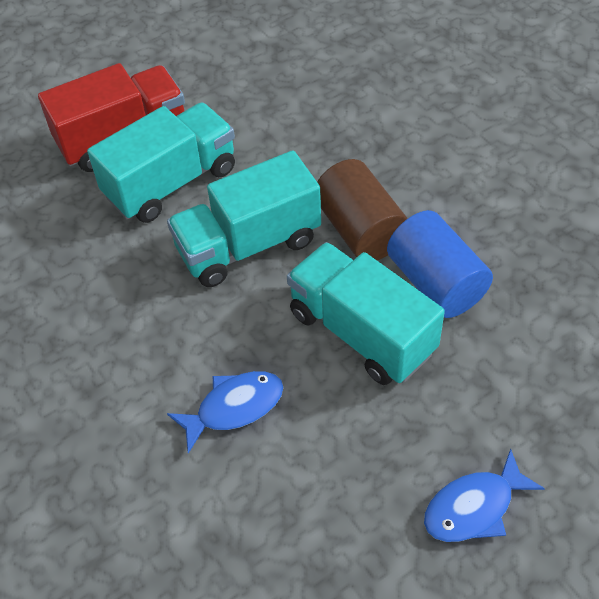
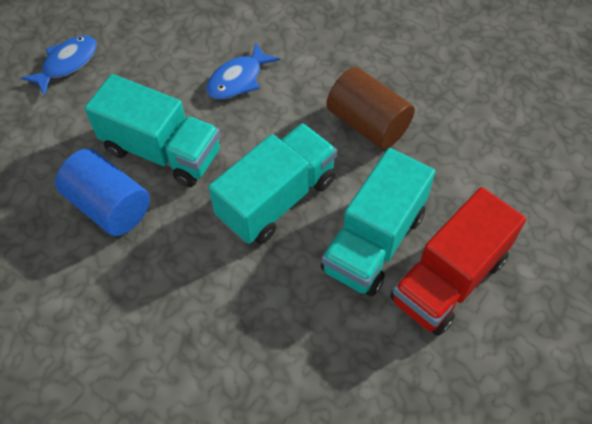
camera: 160 degrees right, 5 degrees up
brown cylinder [317,159,408,260] -> brown cylinder moved to [326,67,415,150]

